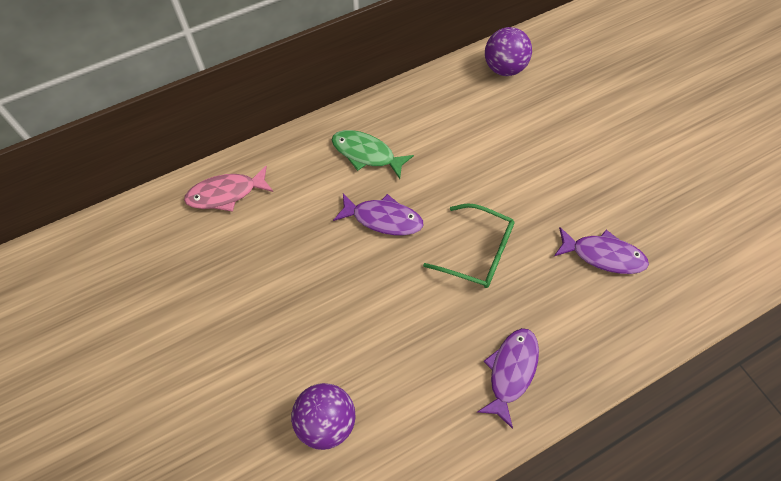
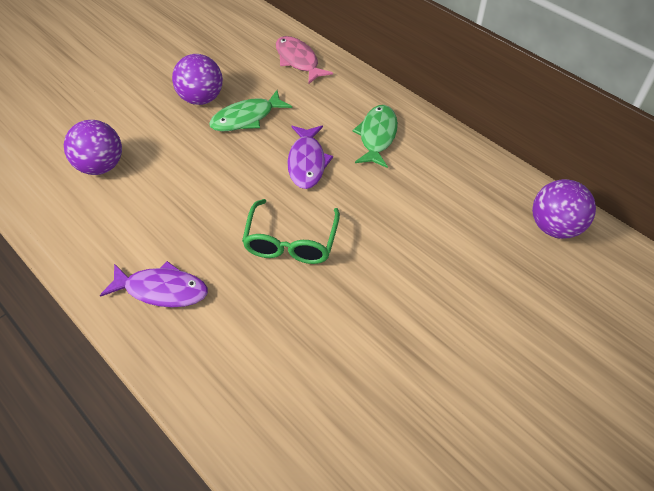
camera: 75 degrees right, 10 degrees down
purple fish [554,227,649,274] -> none
none -> purple ball [172,54,223,105]
none -> green fish [209,90,292,131]

